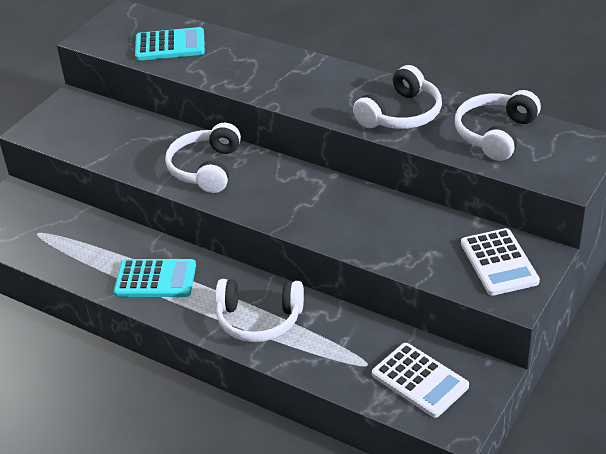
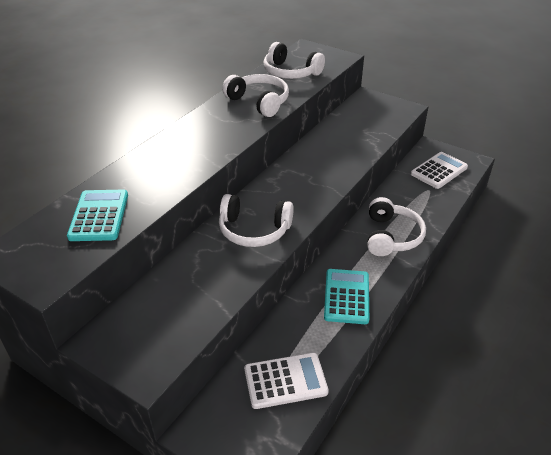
camera: 90 degrees left, 0 degrees up
white calculator [461,228,540,296] -> white calculator moved to [244,353,329,409]

